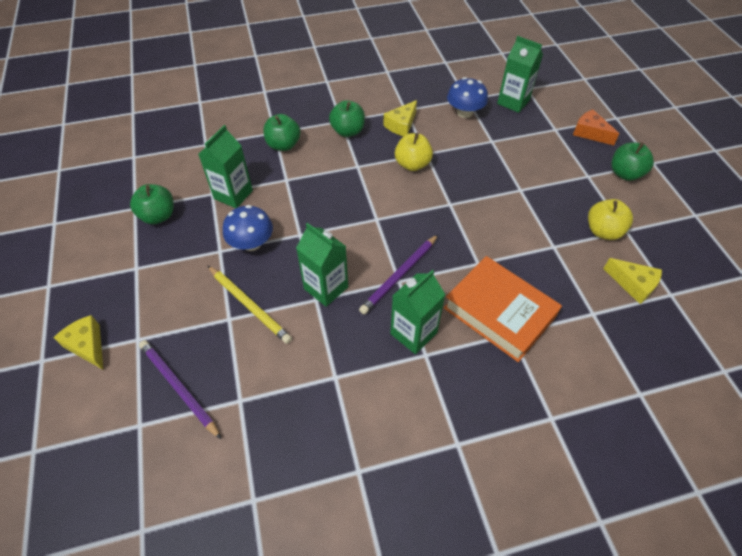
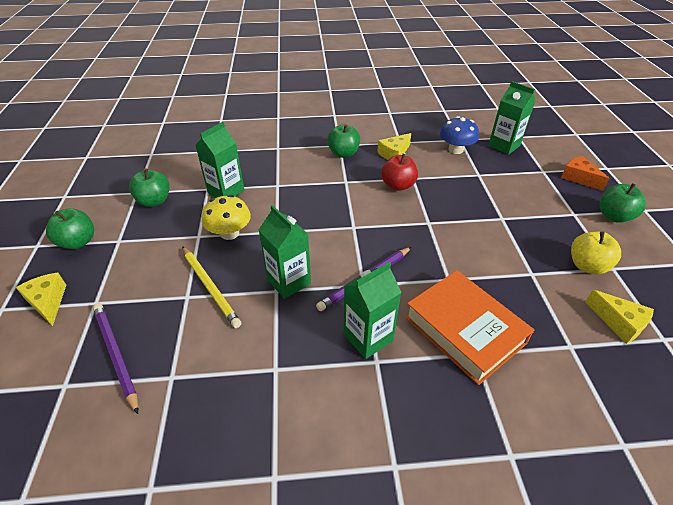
camera: 10 degrees right, 10 degrees down
blue mushroom [223,205,273,251] -> yellow mushroom [202,195,251,240]
green apple [263,114,300,151] -> green apple moved to [46,208,94,249]
yellow apple [395,133,433,171] -> red apple [381,154,418,191]

